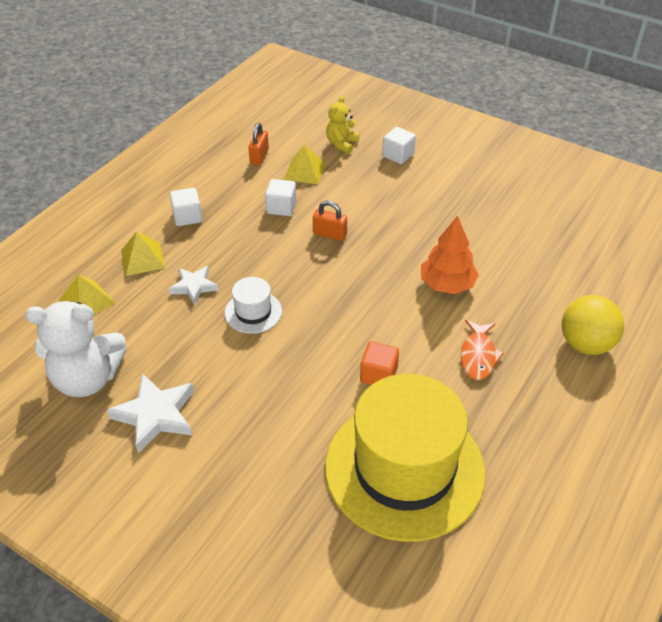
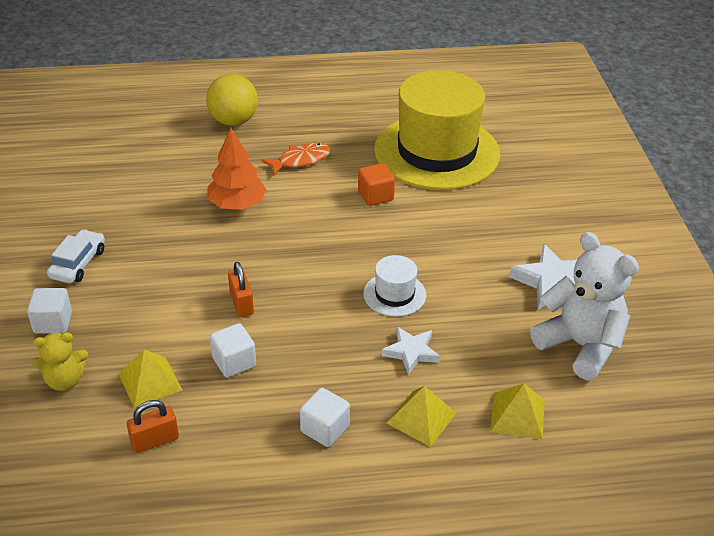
camera: 130 degrees left, 5 degrees down
none -> white car [47,229,105,283]

